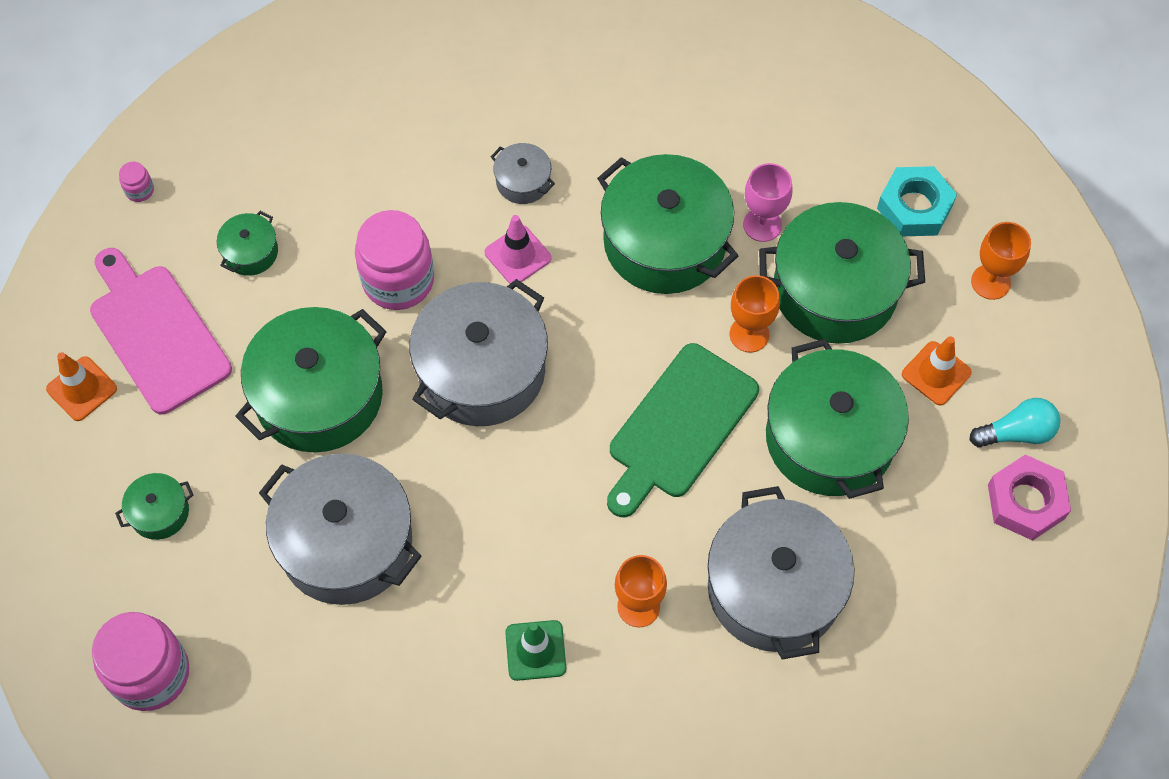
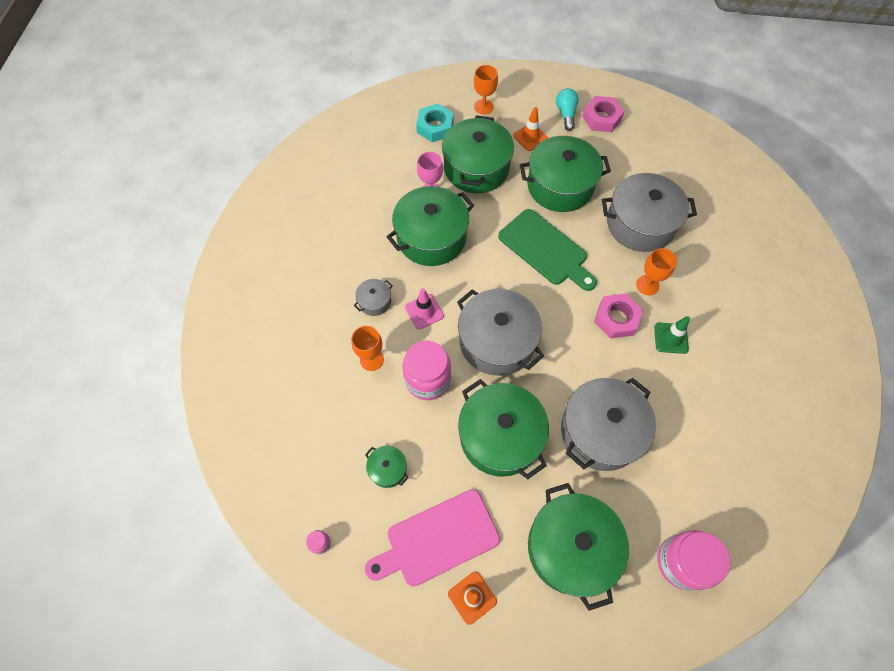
camera: 80 degrees left, 0 degrees up
green pot [115,473,193,540] -> green pot [528,483,629,611], size x2.23
orange goblet [730,275,780,352] -> orange goblet moved to [351,326,384,371]
none -> pink nut [594,293,643,339]

